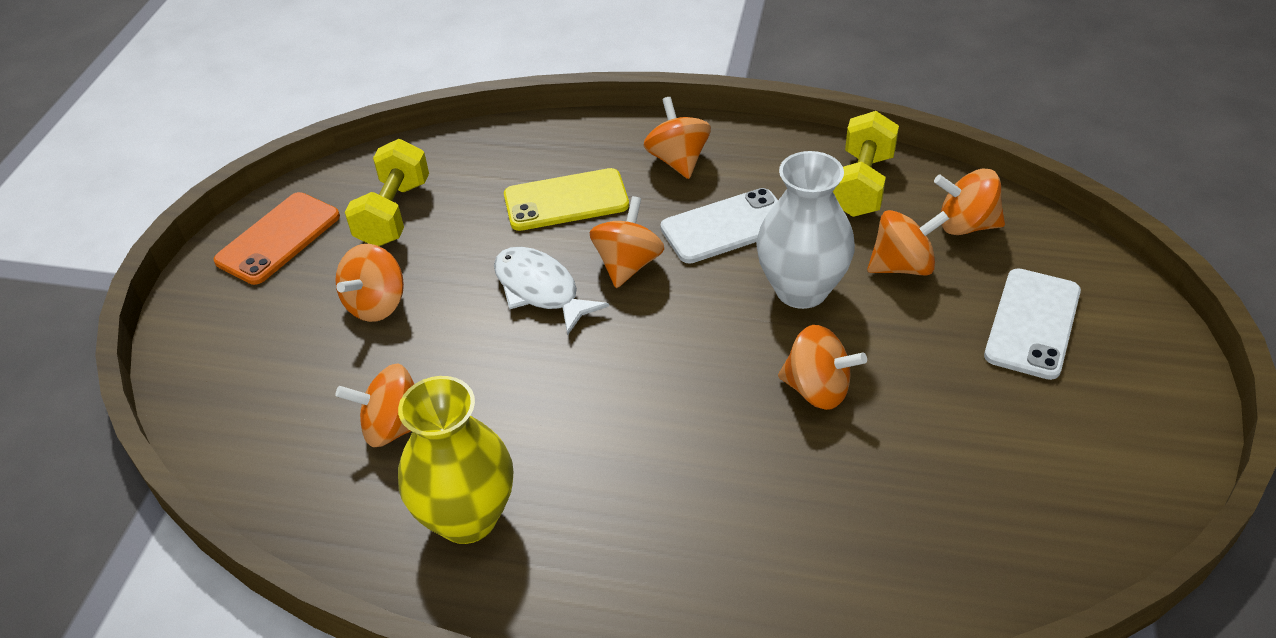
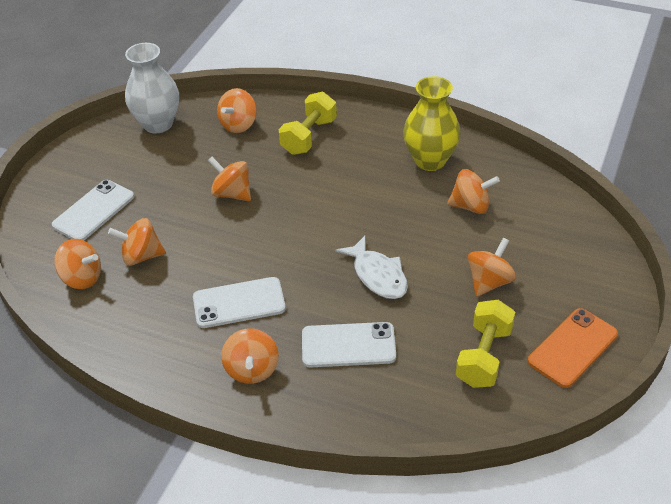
camera: 170 degrees left, 0 degrees up
yellow phone [504,168,629,231] -> white phone [302,322,396,368]
orange spinning top [589,196,664,288] -> orange spinning top moved to [217,88,257,133]
white vase [756,151,855,309] -> white vase moved to [125,43,179,133]
yellow dumbbell [833,111,899,217] -> yellow dumbbell moved to [279,92,337,155]

